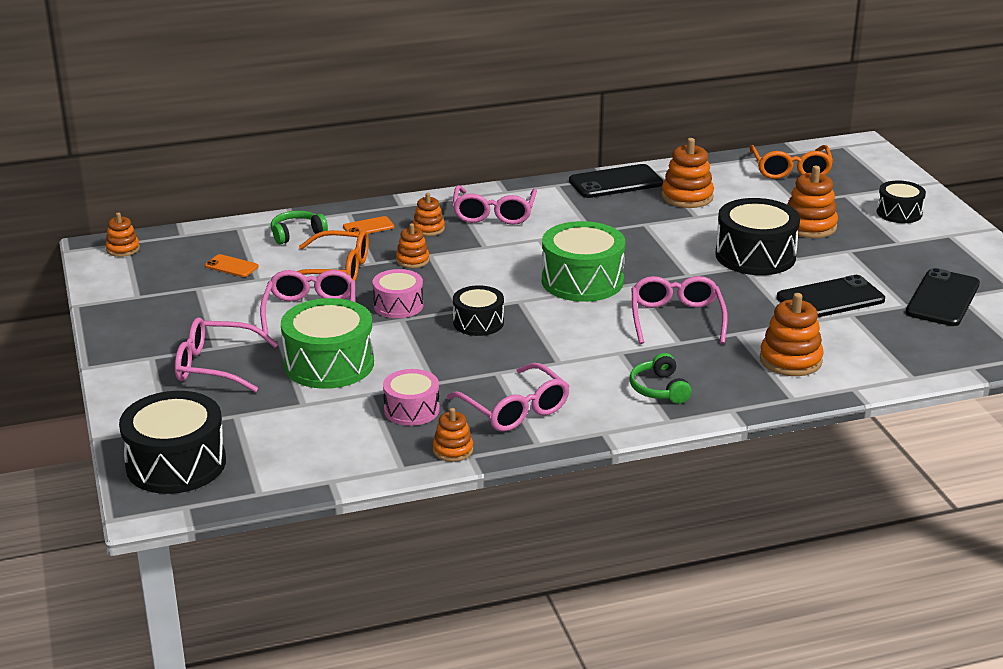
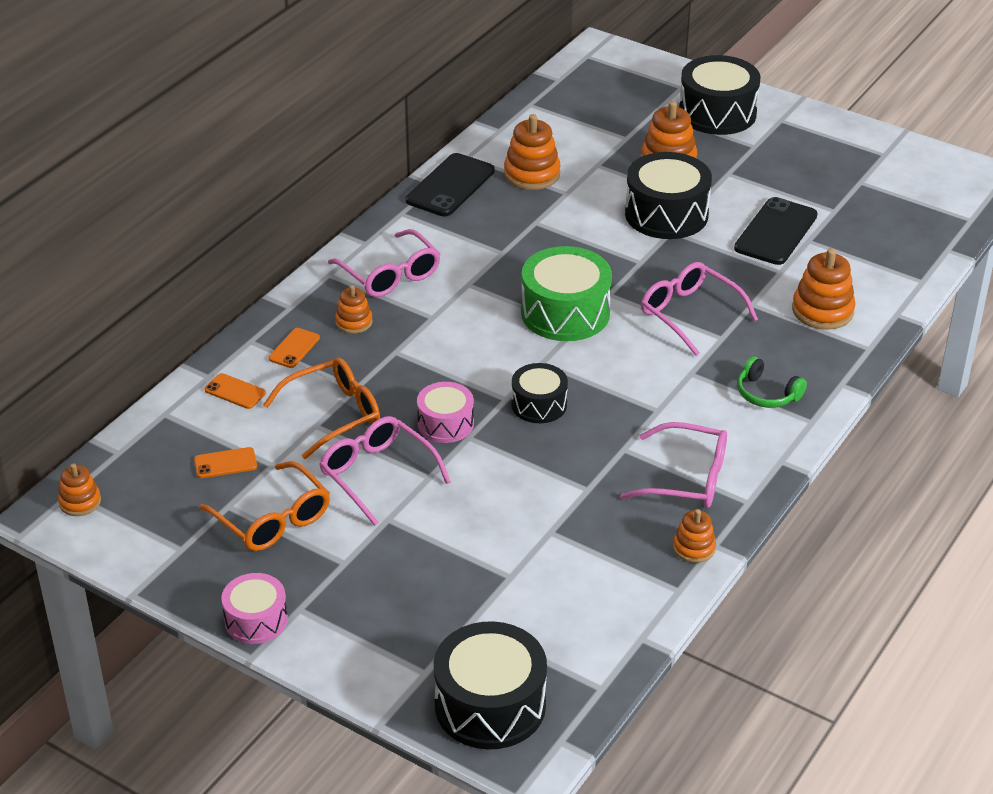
camera: 40 degrees left, 10 degrees up
pink glasses [175,318,278,392] -> none
green headphones [271,211,328,245] -> orange phone [205,373,266,409]
green drum [281,298,374,389] -> none
pink drum [383,369,440,426] -> pink drum moved to [221,573,288,644]
orange stacking toy [396,223,429,268] -> none
orange glasses [750,145,833,179] -> orange glasses moved to [199,461,330,551]
black drum [876,180,926,223] -> black drum [679,55,761,135], size x1.69
black phone [906,268,980,326] -> none

